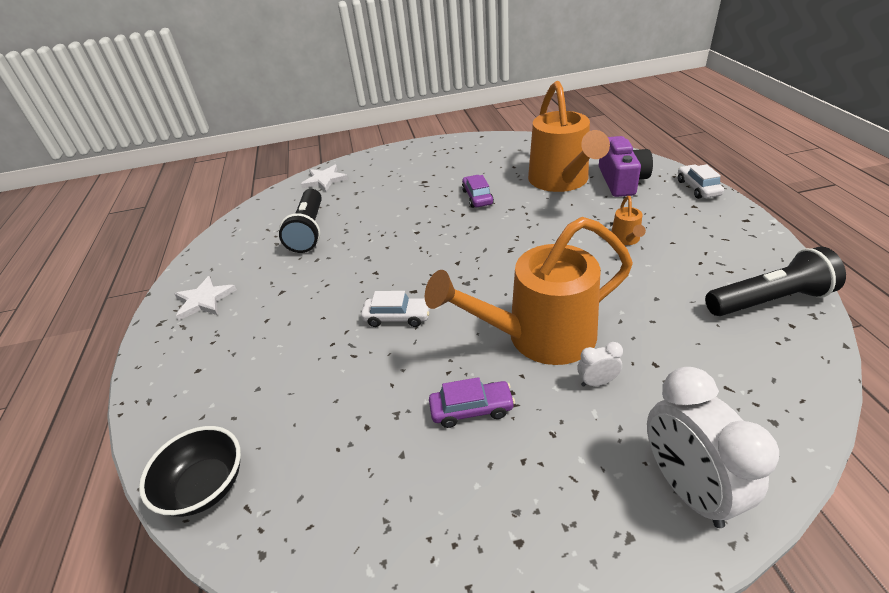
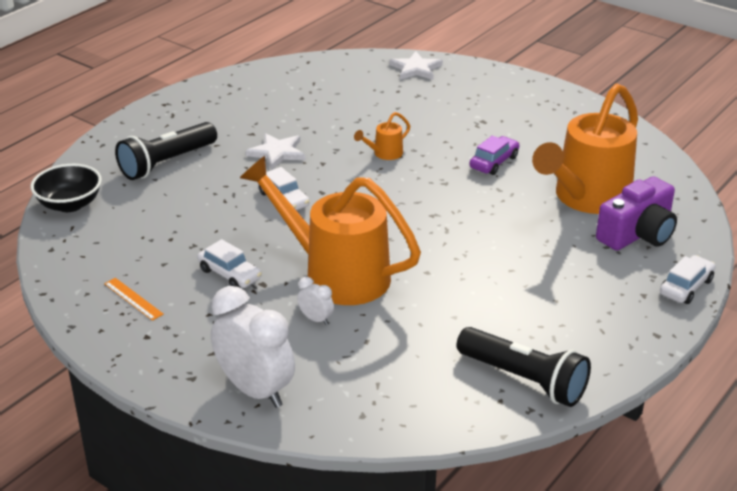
camera: 45 degrees right, 5 degrees down
white star [174,276,237,321] -> white star moved to [246,133,305,170]
black flashlight [279,189,322,253] -> black flashlight moved to [115,122,217,180]
purple car [429,377,515,428] -> white car [197,239,262,288]
orange watering can [611,196,646,245] -> orange watering can moved to [354,112,410,160]
white clock [647,367,779,528] -> white clock turned 105 degrees clockwise [211,286,295,408]
none -> orange ruler [104,278,164,321]

